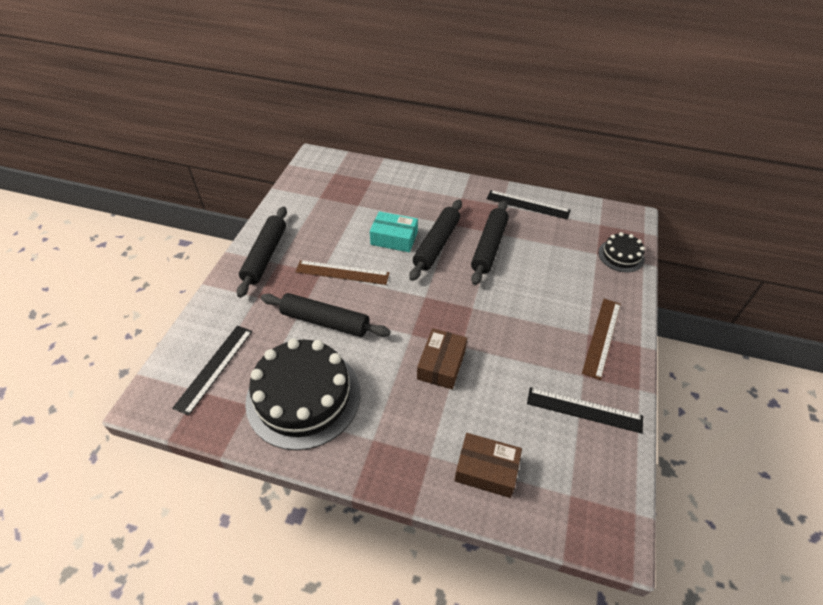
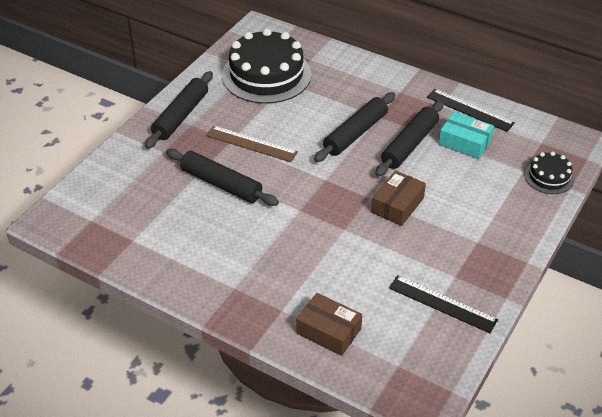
camera: 15 degrees right, 5 degrees down
black ruler [172,326,253,416] -> none
black cake [245,339,360,450] -> black cake moved to [222,28,311,104]
turquoise box [370,211,418,252] -> turquoise box moved to [439,112,494,159]
brown box [417,328,467,389] -> brown box moved to [371,170,426,226]
brown ruler [582,299,621,380] -> none

